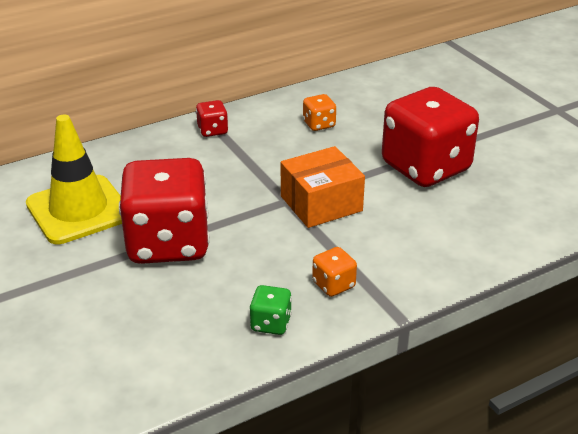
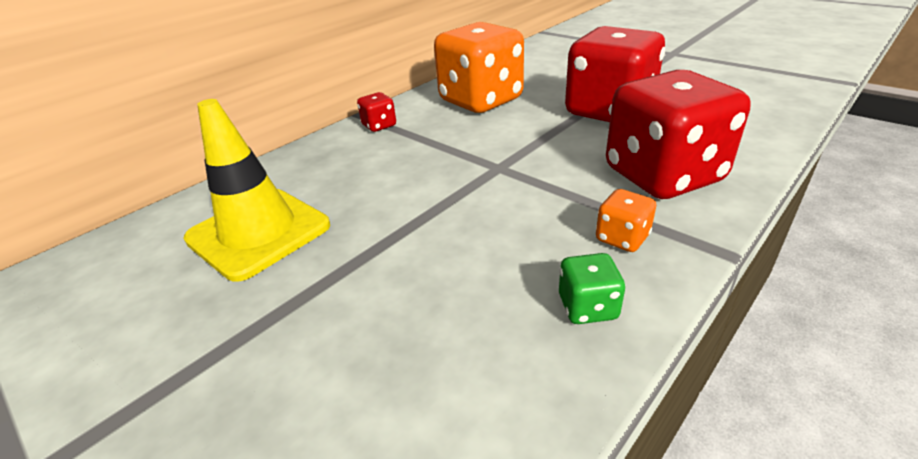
camera: 15 degrees left, 0 degrees up
red dice [119,158,210,264] -> red dice moved to [606,70,751,199]
orange box [281,146,365,228] -> none
orange dice [303,94,336,131] -> orange dice [434,22,524,113], size x2.44

